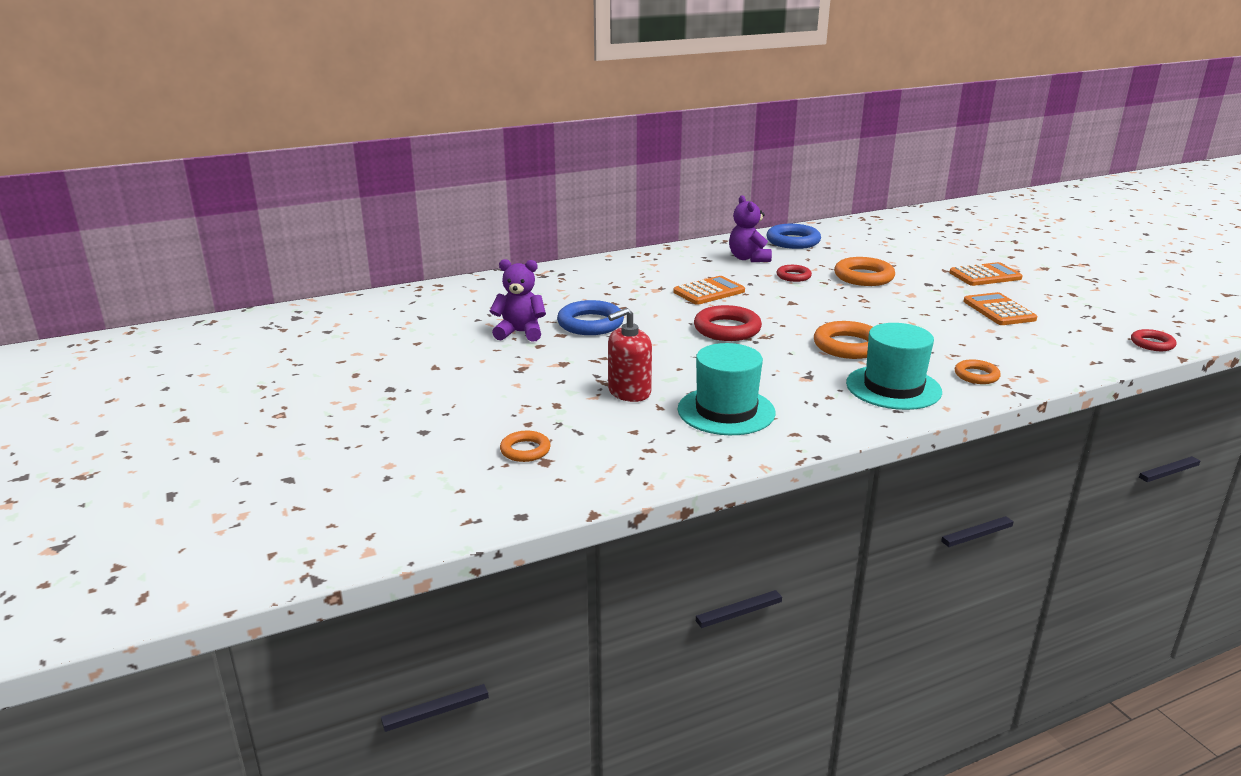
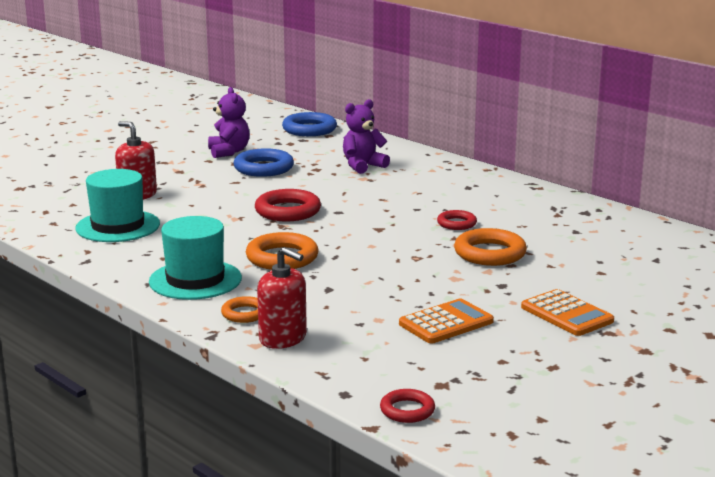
camera: 70 degrees right, 5 degrees down
orange ring [500,431,551,462] -> none
orange calculator [673,276,745,305] -> none
purple teddy bear [729,195,772,262] -> purple teddy bear moved to [343,99,390,174]
blue ring [766,224,821,249] -> blue ring moved to [282,112,337,136]
none -> red soap dispenser [257,247,307,349]

